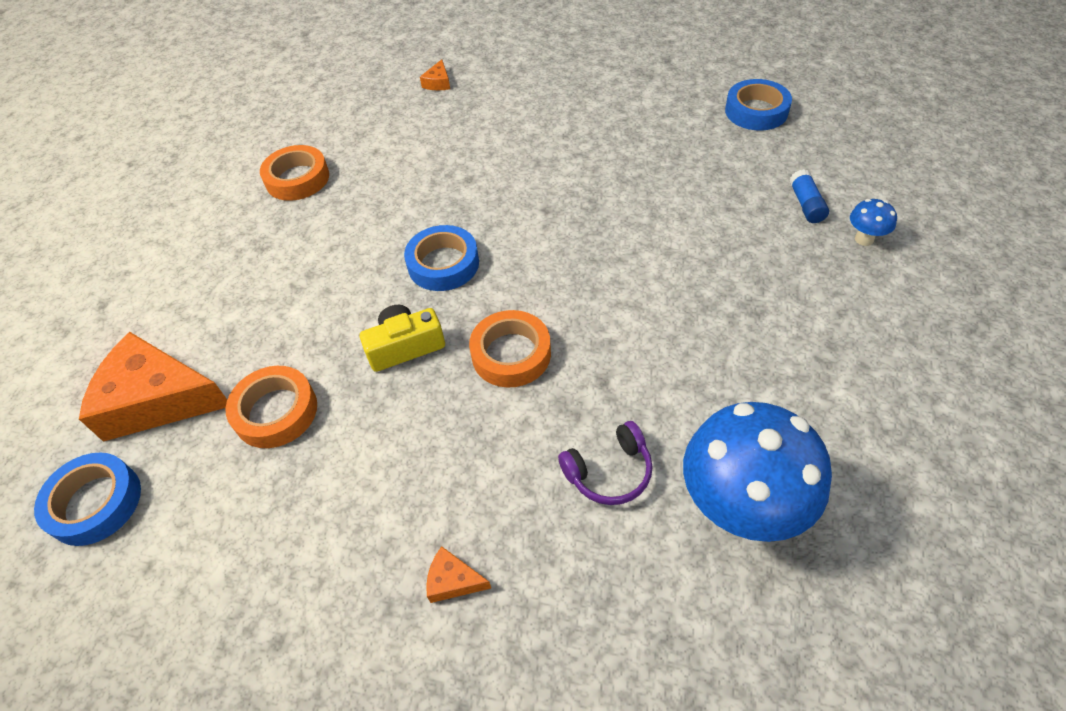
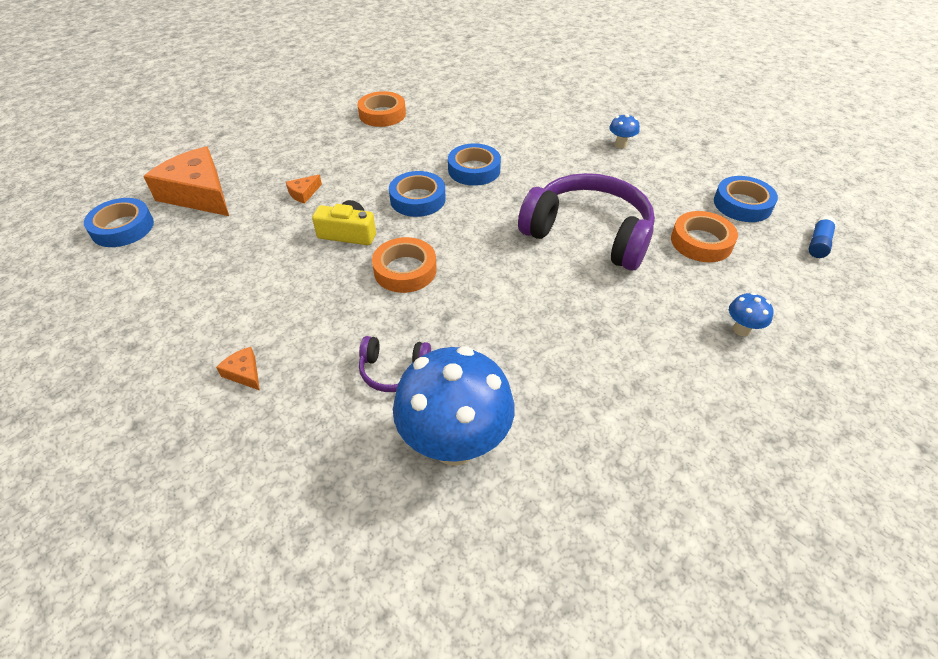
camera: 30 degrees right, 5 degrees down
orange tape [225,366,317,448] -> orange tape moved to [671,211,738,262]
orange cheese [420,59,450,90] -> orange cheese moved to [286,175,322,204]
blue glue stick [789,169,829,223] -> blue glue stick moved to [809,215,836,258]
none -> blue tape [448,143,501,186]
none -> purple headphones [518,173,655,271]
none -> blue mushroom [609,114,640,148]

